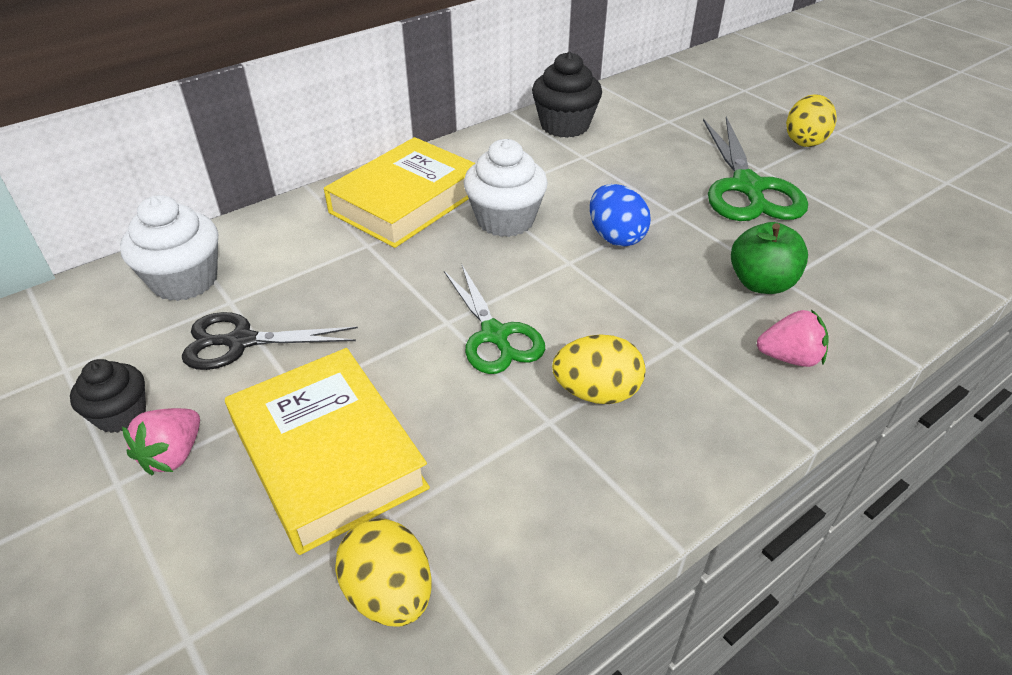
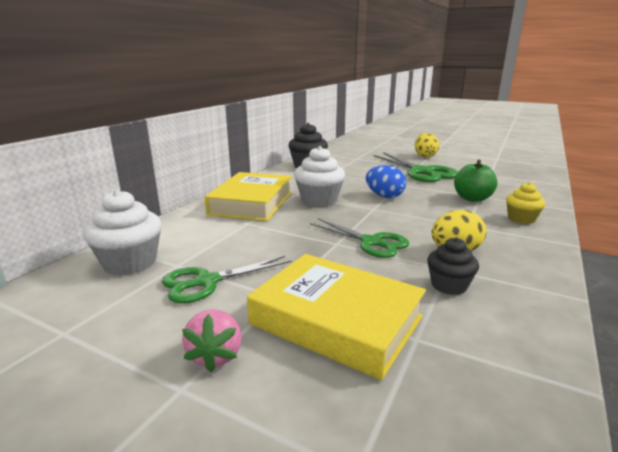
camera: 25 degrees left, 20 degrees down
black cupcake [70,359,146,433] -> black cupcake moved to [427,237,479,295]
black scissors [182,312,358,370] -> green scissors [162,256,291,303]
yellow egg [335,518,432,627] -> none
pink strawberry [757,309,829,367] -> yellow cupcake [506,182,545,224]

